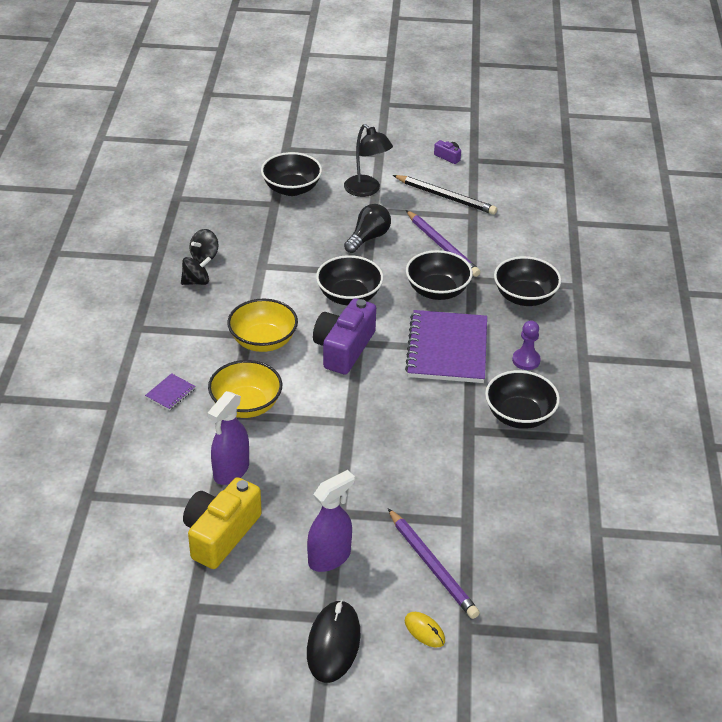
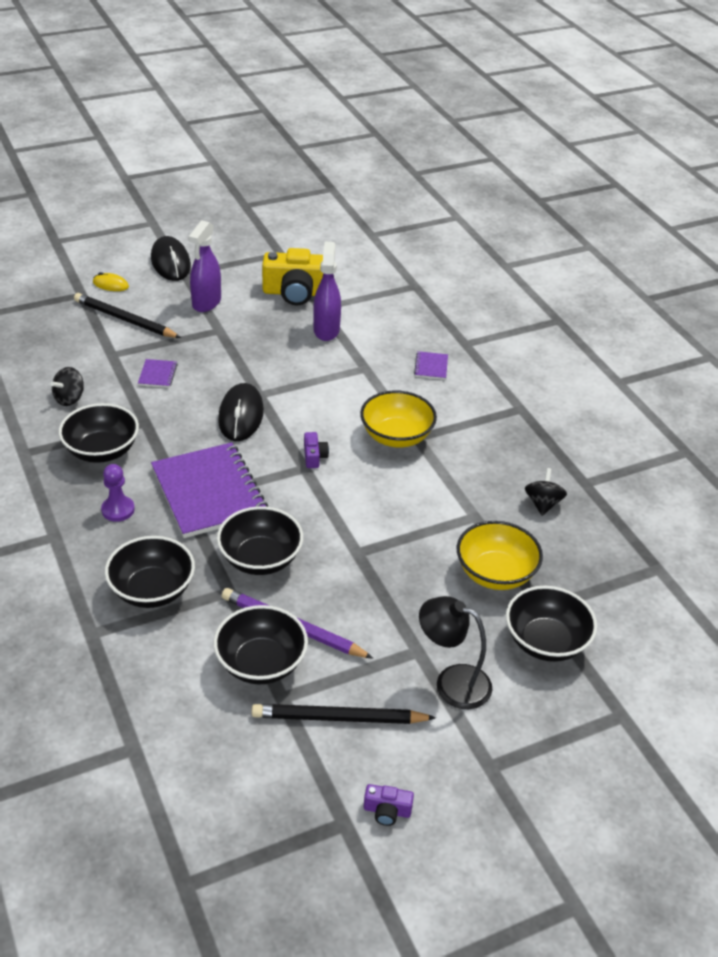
camera: 150 degrees right, 0 degrees up
black spinning top [181,256,211,285] -> black spinning top moved to [51,367,84,406]
yellow camera [183,477,262,569] -> yellow camera turned 90 degrees clockwise [262,248,323,305]
yellow bowl [208,360,282,418] -> yellow bowl moved to [457,521,543,590]
purple camera [313,298,376,374] -> purple camera [304,432,329,468], size x0.44
black bowl [316,255,383,305] -> black bowl moved to [214,605,308,684]
black light bulb [344,204,391,253] -> none
purple pencil [388,508,480,619] -> black pencil [74,293,181,338]
none -> purple notebook [138,359,178,388]
none -> black mouse [218,383,264,441]

